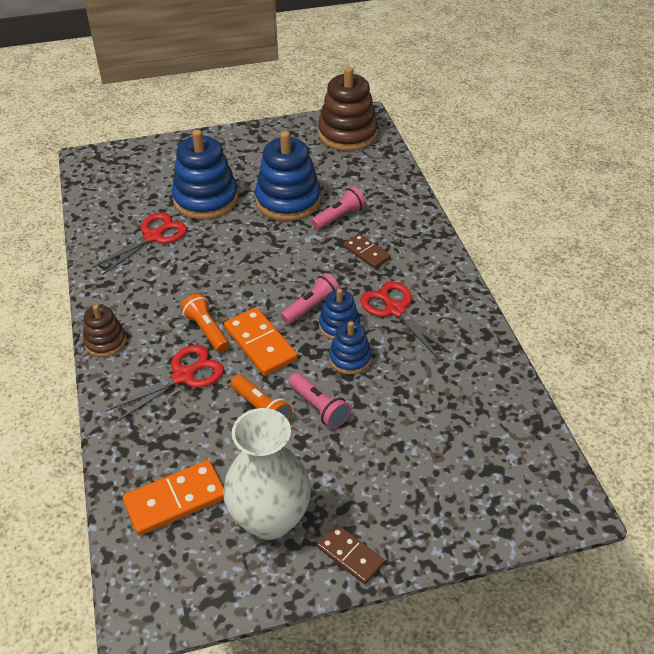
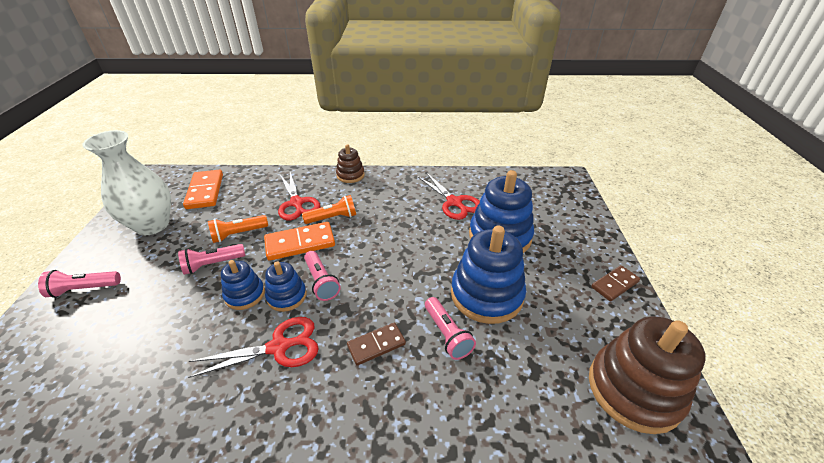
camera: 105 degrees right, 5 degrees down
brown domino [317,524,385,584] -> brown domino moved to [591,265,640,301]
none -> pink flashlight [38,270,121,298]

